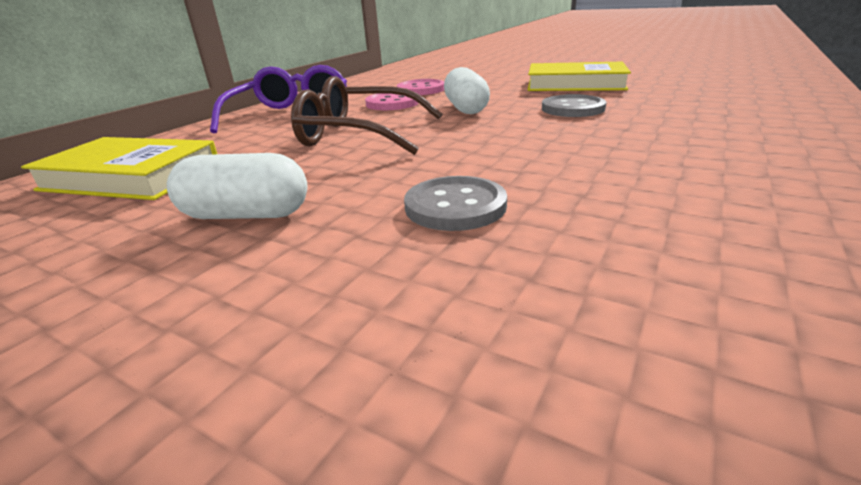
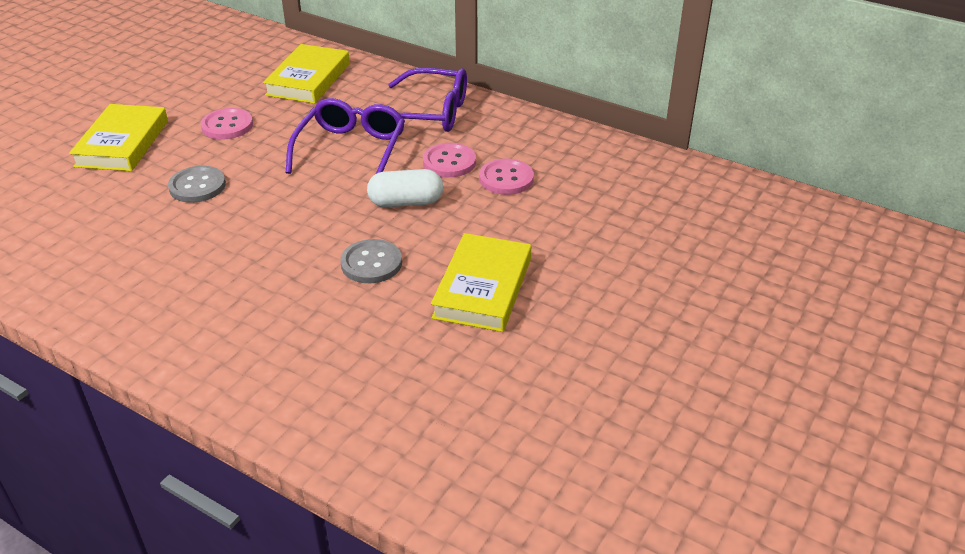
camera: 90 degrees right, 10 degrees up
white capsule [167,153,307,219] -> pink button [201,108,253,139]
brown glasses [291,76,442,155] -> purple glasses [286,98,405,174]
none -> yellow book [69,104,168,171]

